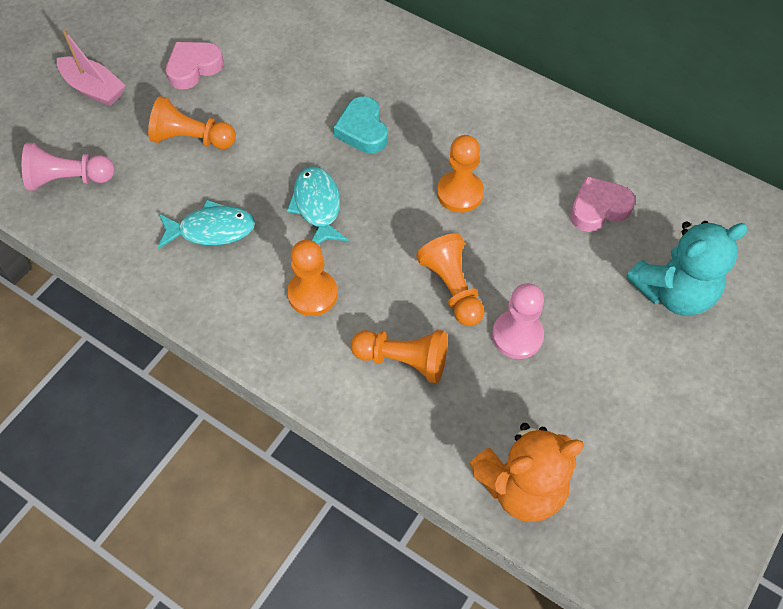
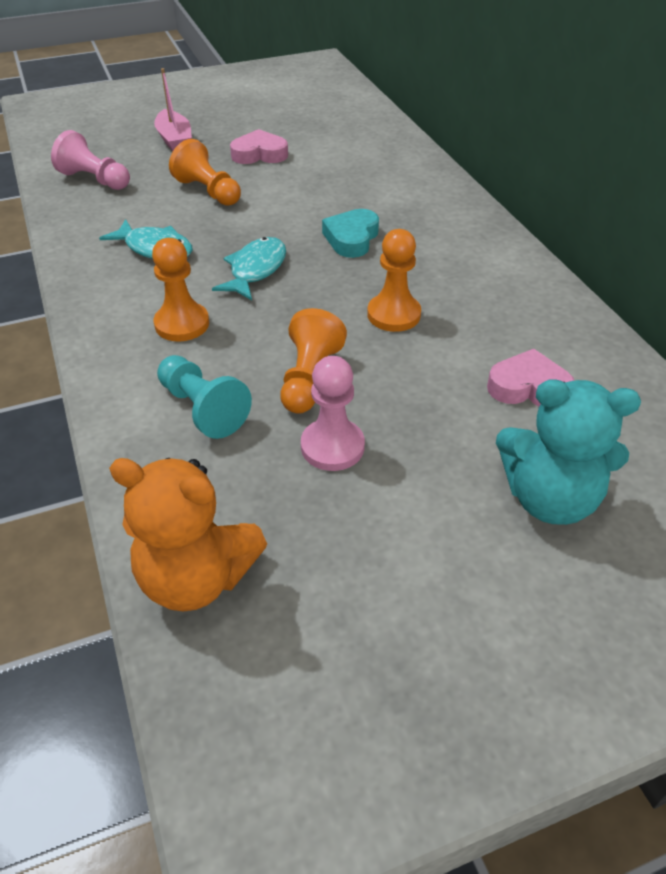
camera: 35 degrees right, 15 degrees down
orange pawn [351,330,447,383] -> turquoise pawn [157,355,252,439]

